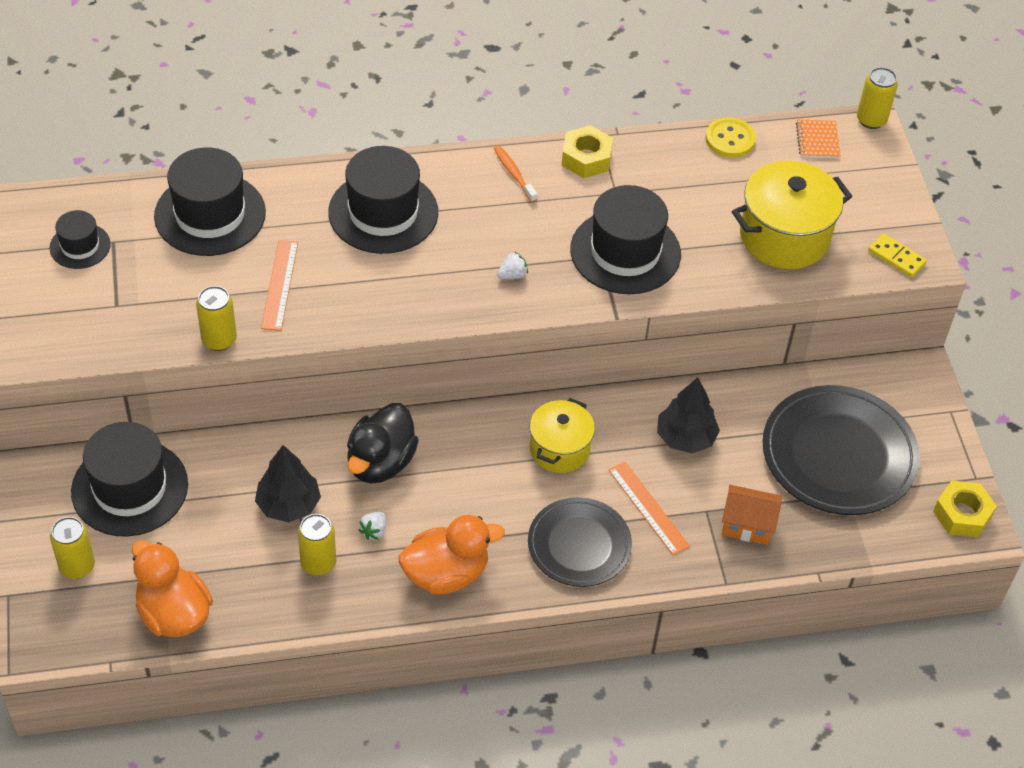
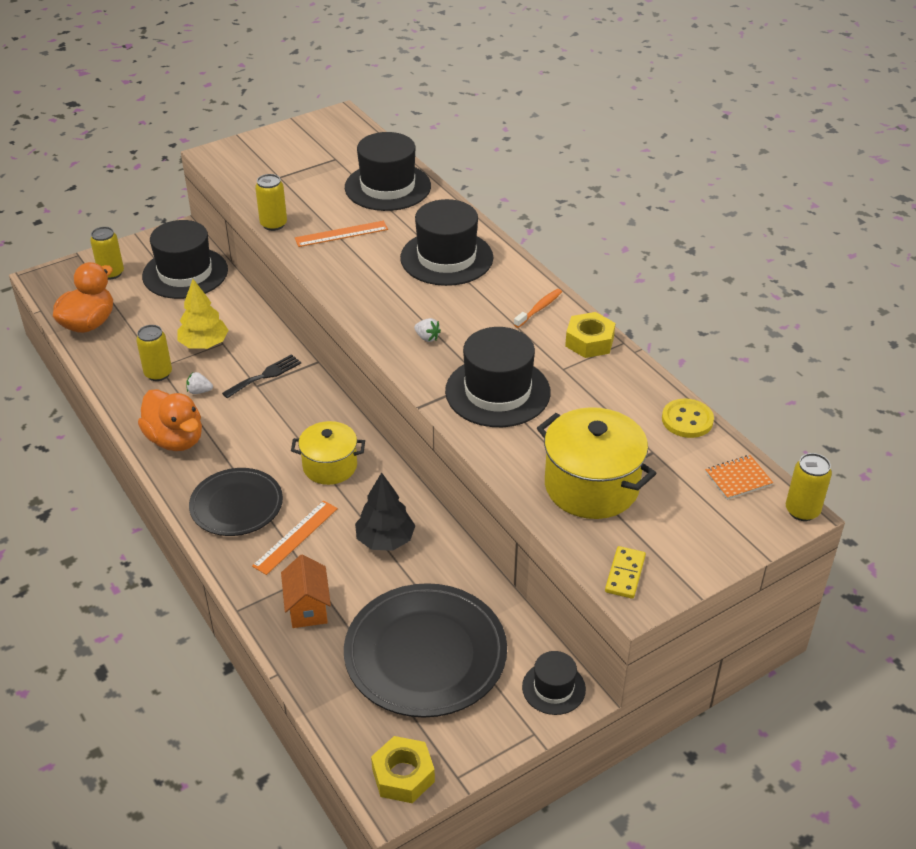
camera: 70 degrees right, 10 degrees down
black hat [49,210,111,269] -> black hat moved to [522,651,586,715]
black tree [255,445,321,522] -> yellow tree [178,279,229,349]
black duck [347,403,419,484] -> black fork [222,354,301,398]

